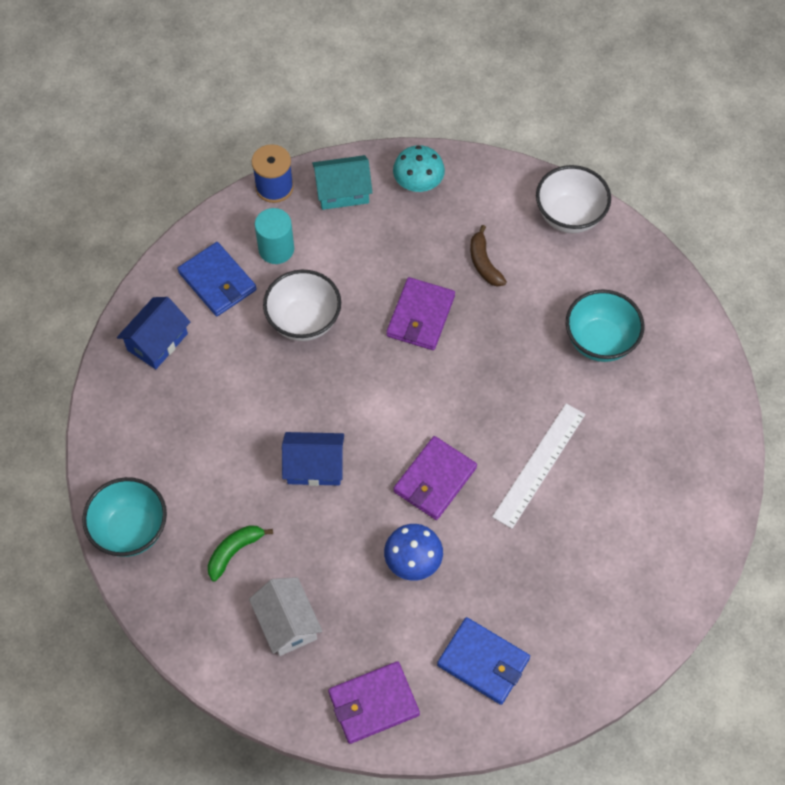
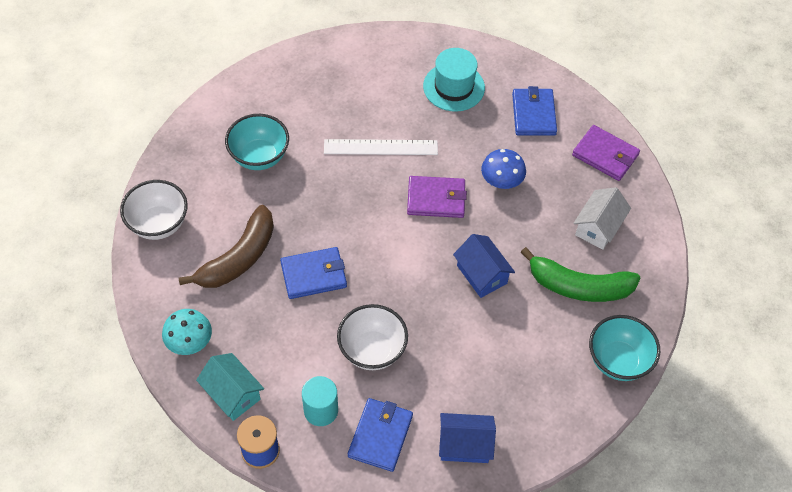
camera: 125 degrees left, 5 degrees down
green banana [208,525,273,582] -> green banana [520,247,641,302], size x1.89
purple wallet [386,277,455,350] -> blue wallet [280,247,347,299]
brown banana [470,225,507,287] -> brown banana [179,205,274,288], size x1.89
none -> turquoise hat [423,48,485,112]

